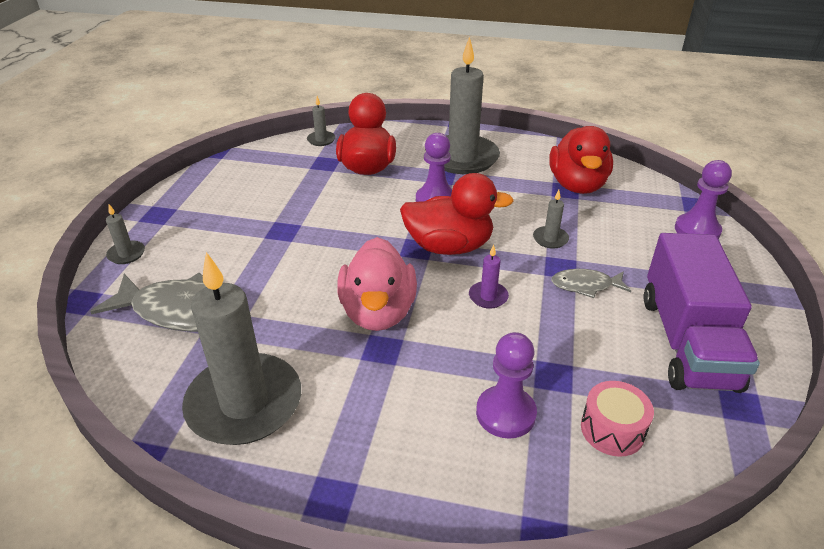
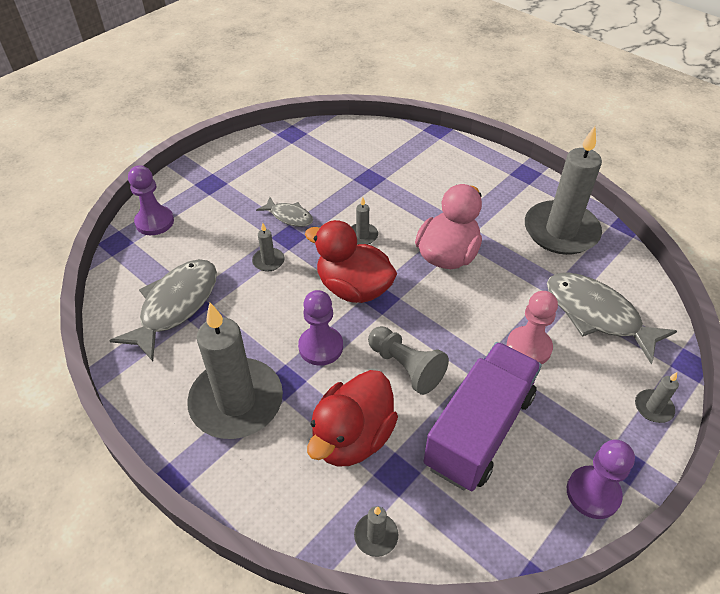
camera: 150 degrees left, 10 degrees up
purple candle [469,245,509,309] -> grey candle [351,197,378,245]
purple pawn [476,332,537,439] -> purple pawn moved to [567,439,635,519]
red duck [549,126,613,194] -> grey fish [109,259,217,361]
pink drum [581,381,654,457] -> none
purple truck [644,233,760,393] -> purple truck moved to [424,342,542,491]
none -> grey pawn [368,326,449,395]
none -> pink pawn [506,291,558,364]

